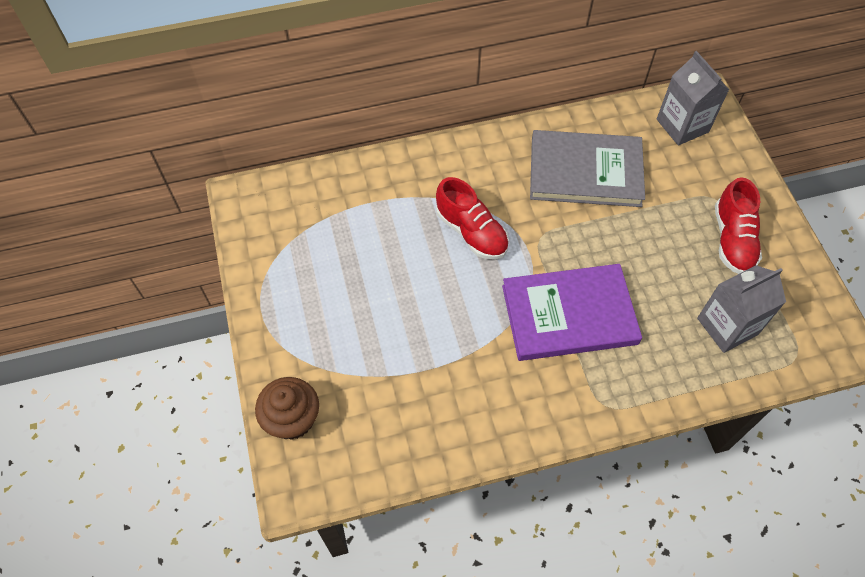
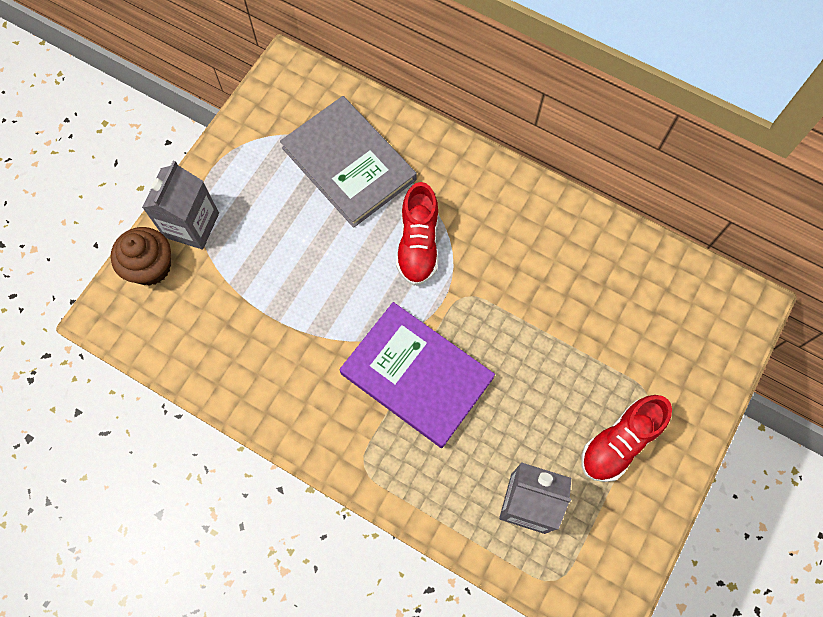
camera: 45 degrees right, 10 degrees up
grey book [530,130,645,207] -> grey book moved to [280,96,417,228]
grey carton [657,51,729,145] -> grey carton moved to [142,161,219,250]

